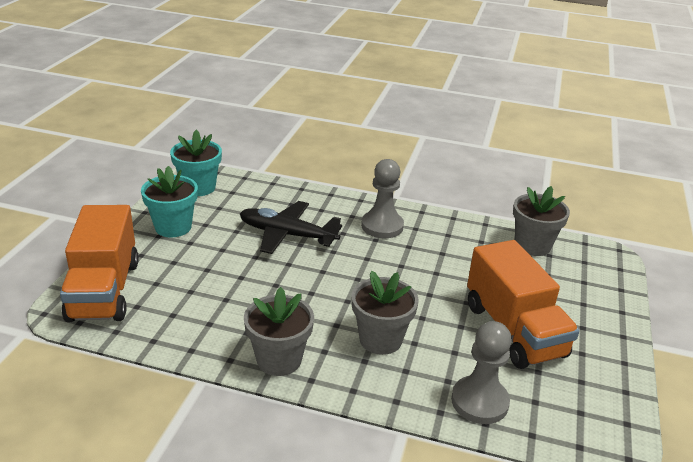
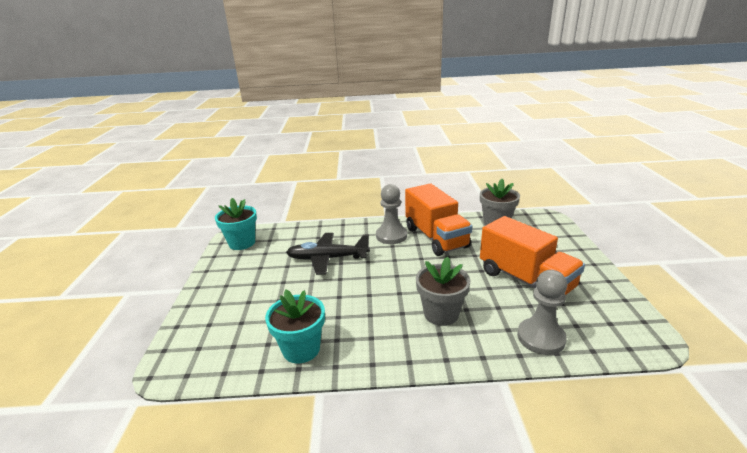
camera: 15 degrees left, 5 degrees down
orange truck [60,205,139,322] -> orange truck moved to [405,184,473,256]
turquoise flower pot [141,166,198,238] -> turquoise flower pot moved to [265,290,325,364]
grey flower pot [244,287,314,376] -> none

